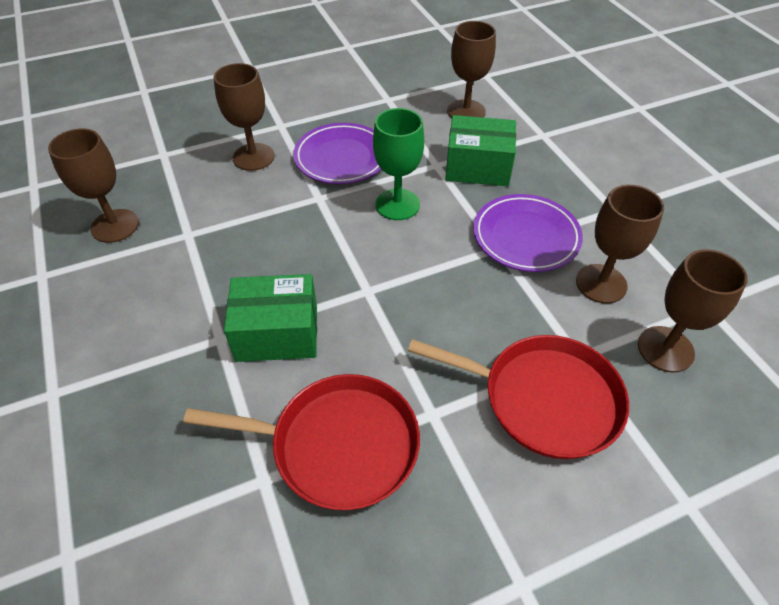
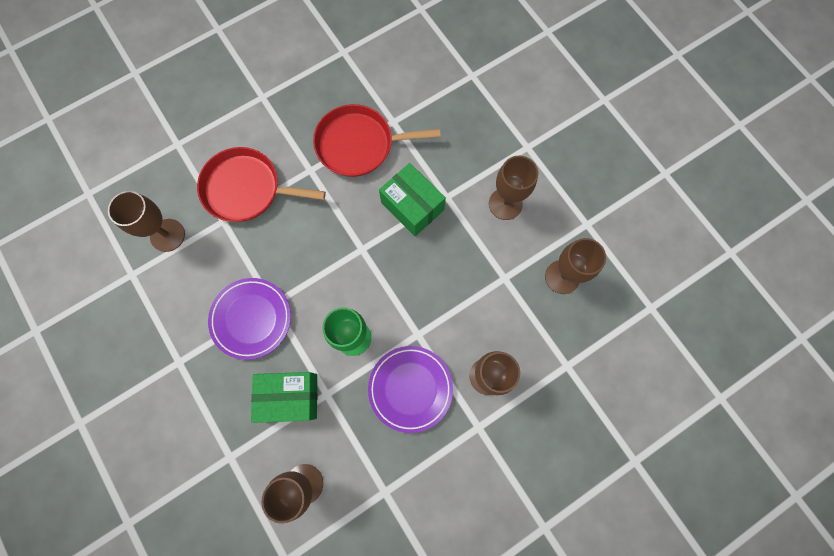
camera: 170 degrees right, 25 degrees up
green box [224,274,317,362] -> green box turned 60 degrees clockwise [379,163,446,236]
brown goblet [576,185,664,303] -> brown goblet moved to [489,156,538,220]

